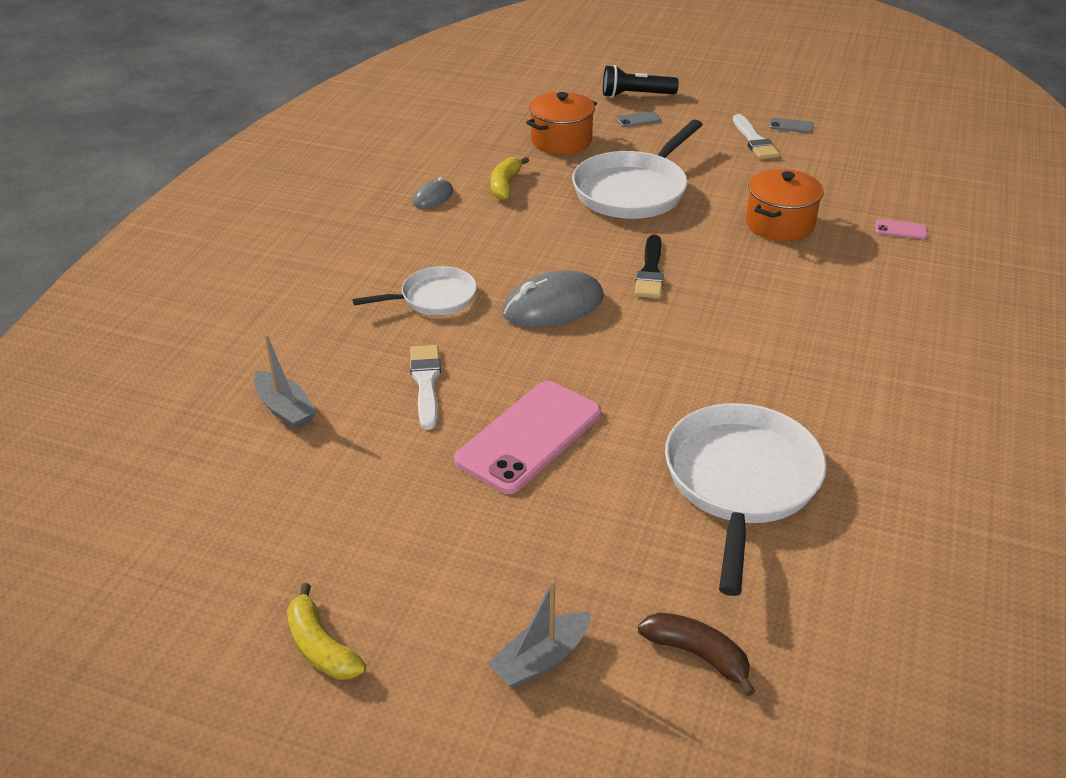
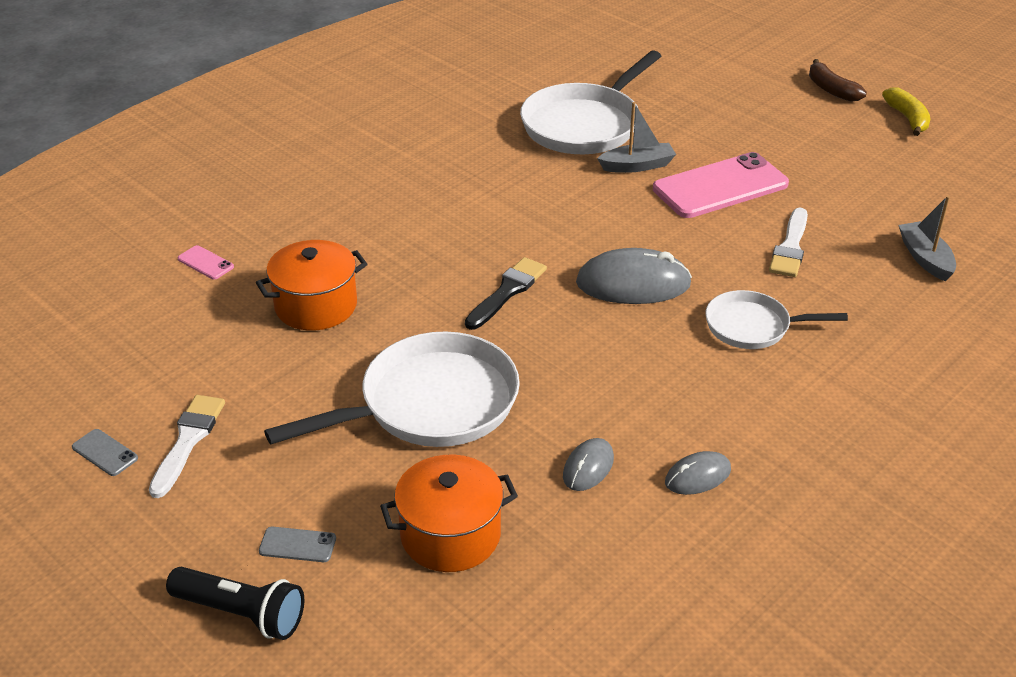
camera: 155 degrees left, 0 degrees up
grey boat [488,580,591,689] -> grey boat moved to [597,102,676,173]
yellow banana [490,157,529,200] -> grey mouse [563,438,614,491]
brown banana [638,612,756,696] -> brown banana moved to [809,59,867,102]

